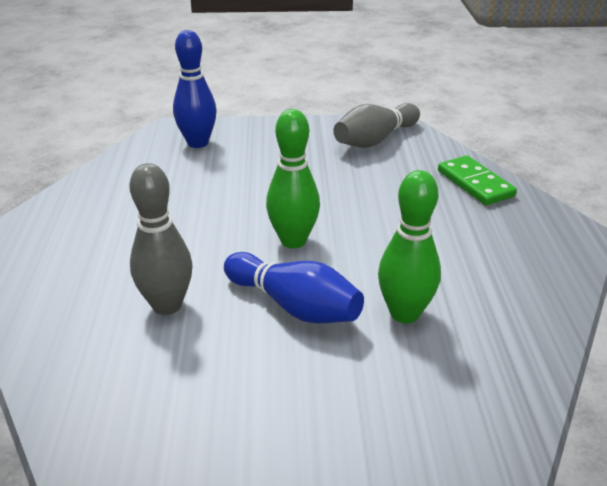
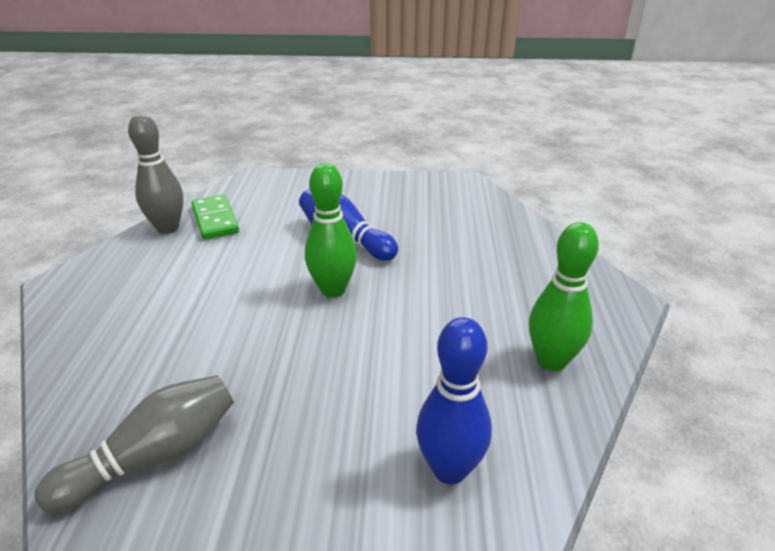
camera: 175 degrees left, 0 degrees up
grey bowling pin [130,163,193,315] -> grey bowling pin moved to [128,114,183,234]
green bowling pin [378,170,441,323] -> green bowling pin moved to [529,222,599,371]
green domino [438,155,517,205] -> green domino moved to [191,195,239,240]

